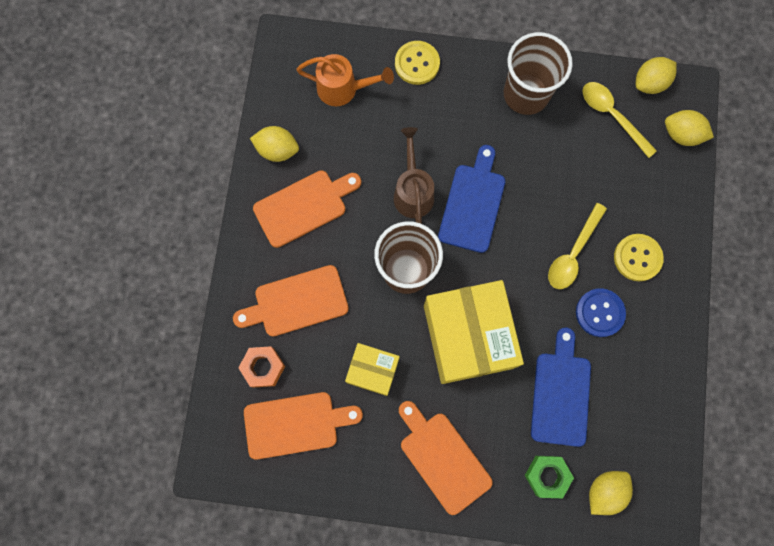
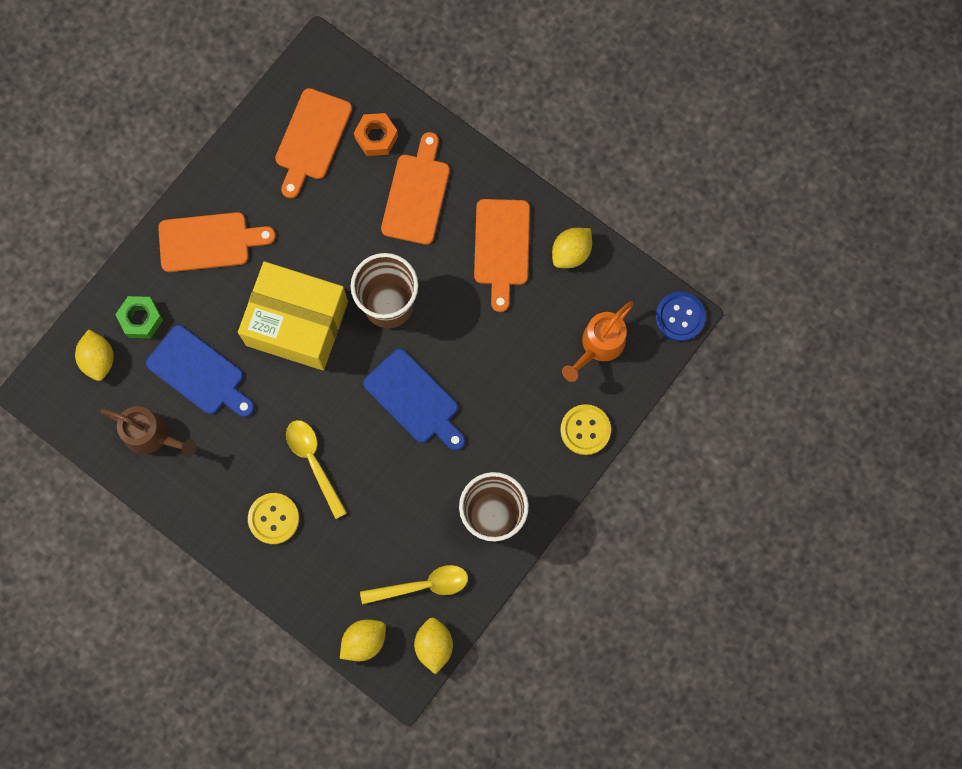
camera: 120 degrees right, 0 degrees up
yellow box [345,343,400,396] -> none
brown watering can [394,127,434,224] -> brown watering can moved to [100,406,197,457]
blue button [576,288,626,337] -> blue button moved to [655,292,706,341]

